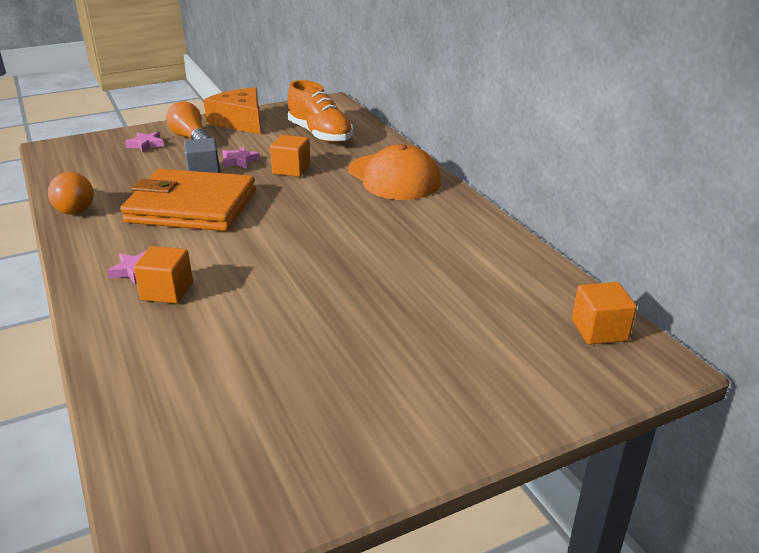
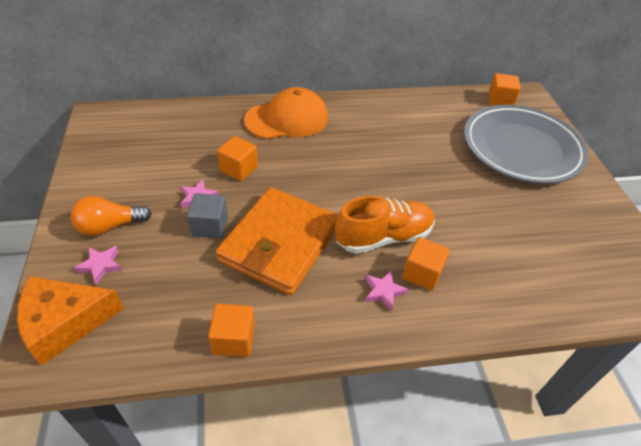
camera: 75 degrees left, 15 degrees up
orange light bulb [48,172,94,215] -> orange cube [208,304,255,357]
orange cheese [204,87,260,134] -> orange cheese moved to [17,276,124,366]
orange shoe [288,80,353,143] -> orange shoe moved to [335,196,435,254]
none -> grey plate [464,105,588,184]

